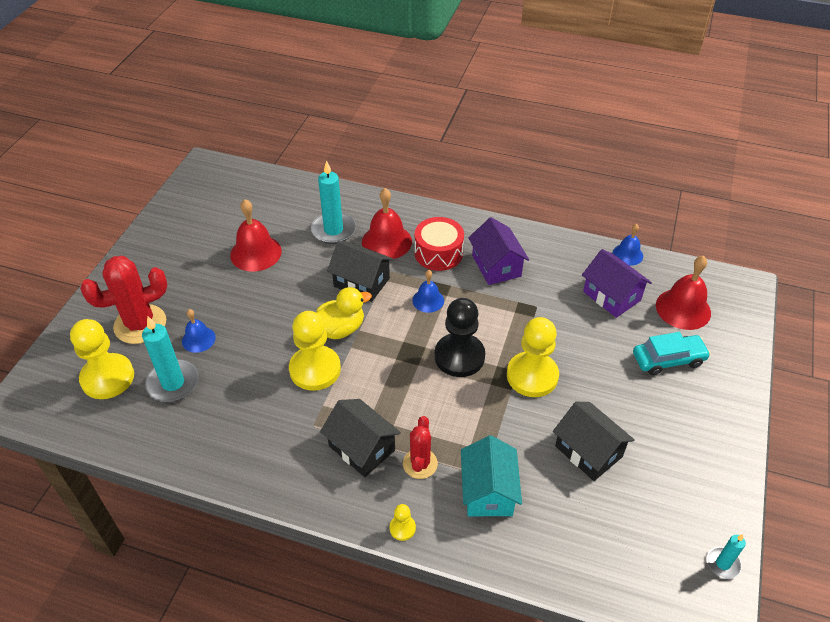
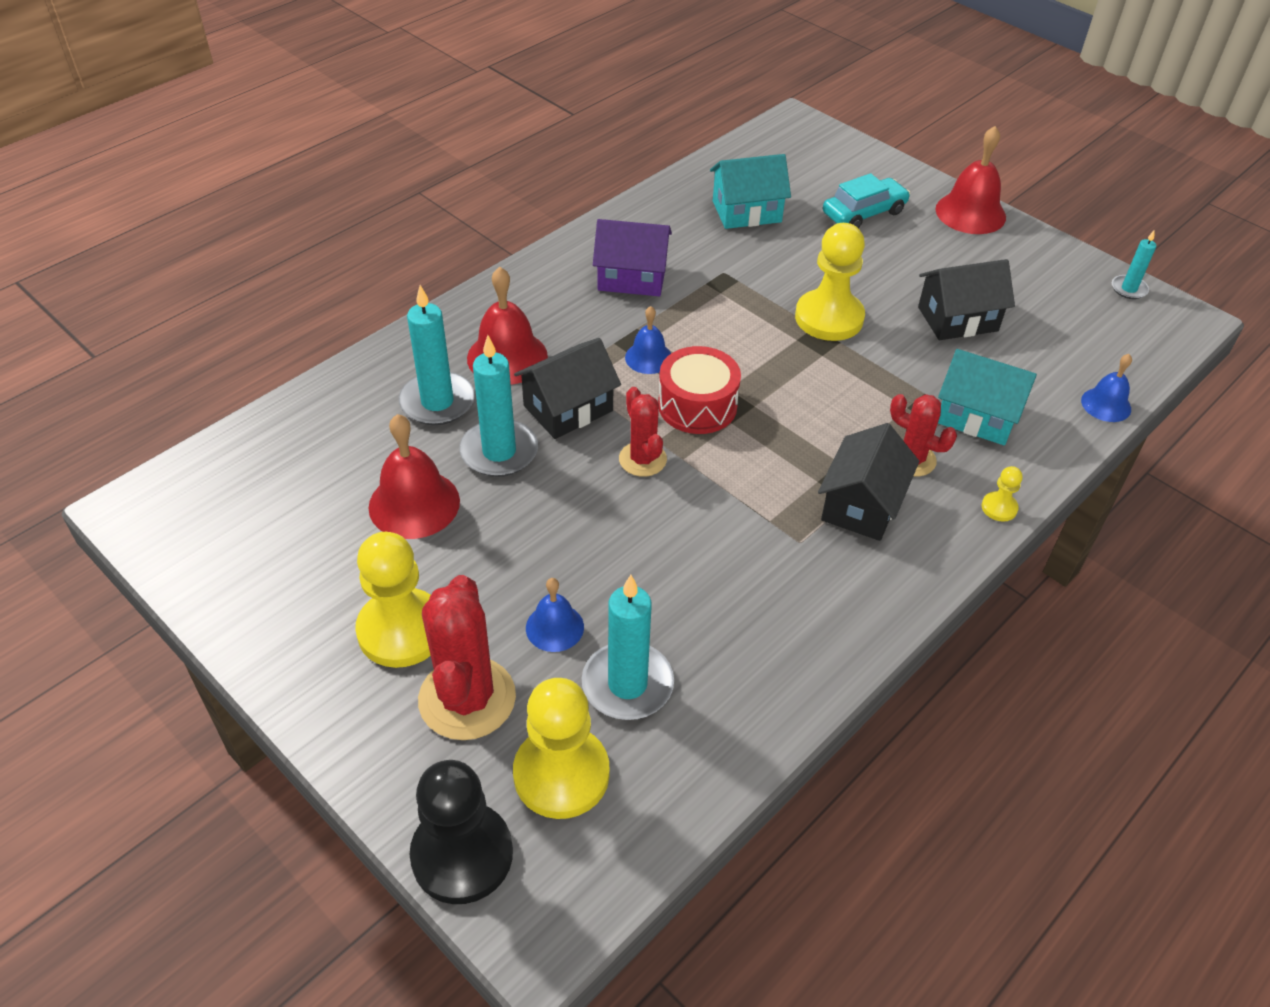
camera: 65 degrees left, 0 degrees up
yellow pawn [289,311,341,391] -> yellow pawn moved to [355,532,431,668]
yellow duck [316,287,372,339] -> red cactus [619,387,667,477]
black house [320,399,401,477] -> black house turned 45 degrees counterclockwise [818,423,919,541]
red drum [415,217,464,271] -> red drum moved to [658,346,741,434]
black pawn [434,298,485,377] -> black pawn moved to [410,760,513,904]
purple house [582,249,652,318] -> turquoise house [710,154,791,229]
blue bell [613,224,643,266] -> blue bell moved to [1081,354,1132,422]
turquoise car [633,332,711,375] -> turquoise car turned 45 degrees clockwise [823,173,910,228]
red bell [656,256,711,330] -> red bell moved to [936,126,1006,234]
none -> turquoise candle [459,335,538,477]

